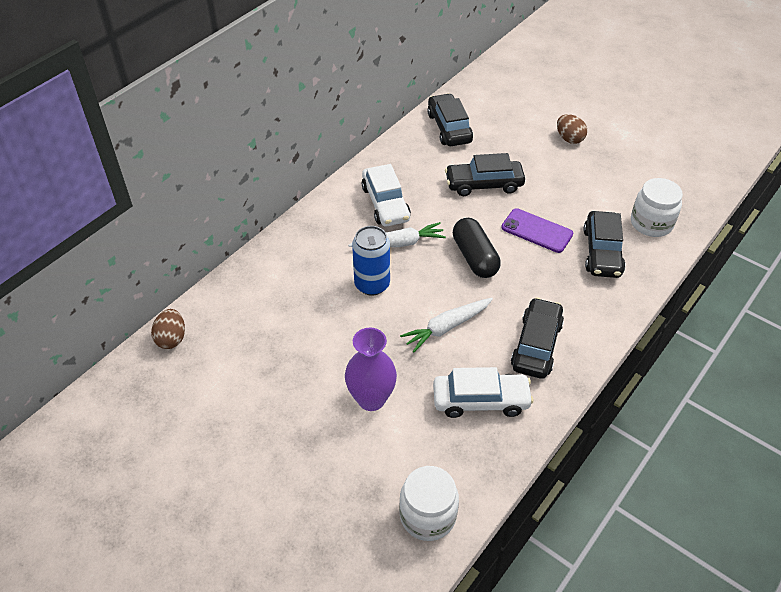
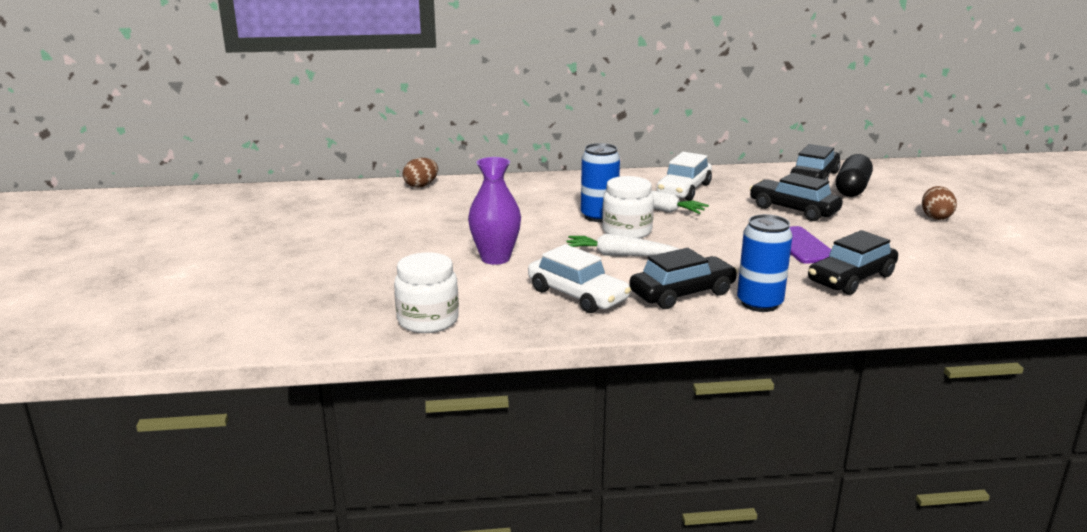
camera: 45 degrees right, 25 degrees down
black capsule [453,218,501,278] -> black capsule moved to [836,154,873,197]
white jar [631,178,683,237] -> white jar moved to [602,176,654,239]
none -> blue can [737,214,792,312]

